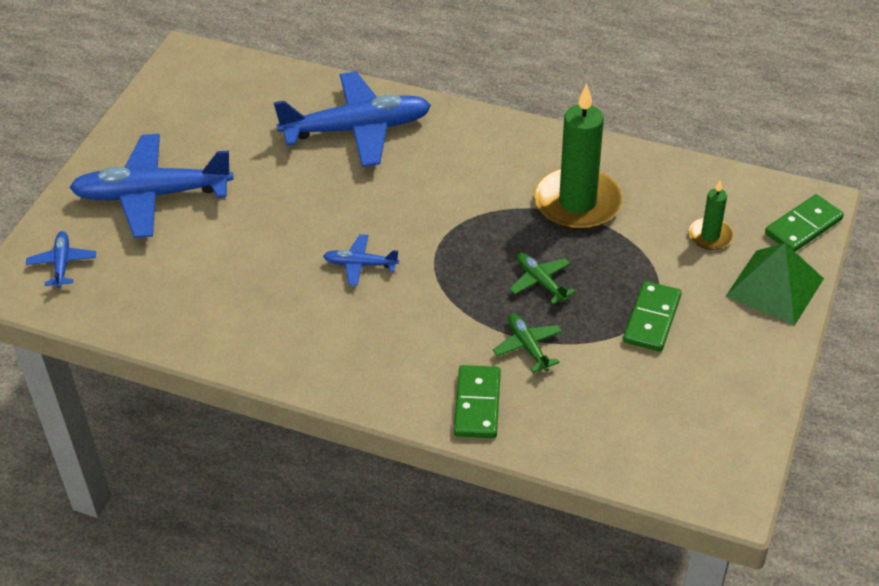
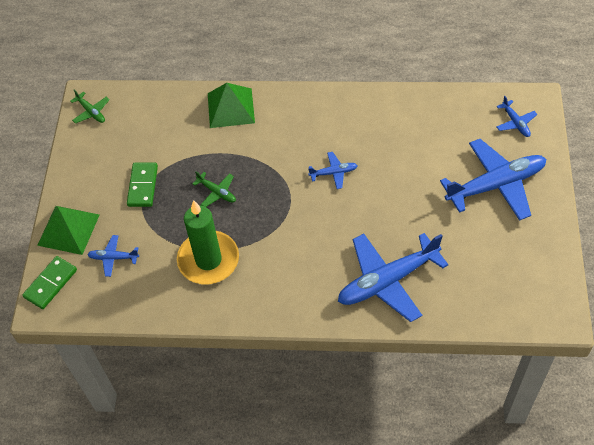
camera: 165 degrees right, 10 degrees up
green domino [454,365,501,438] -> green pyramid [208,83,255,128]
green plane [493,313,562,373] -> green plane moved to [70,89,110,124]
green candle [689,181,733,250] -> blue plane [87,235,139,277]

